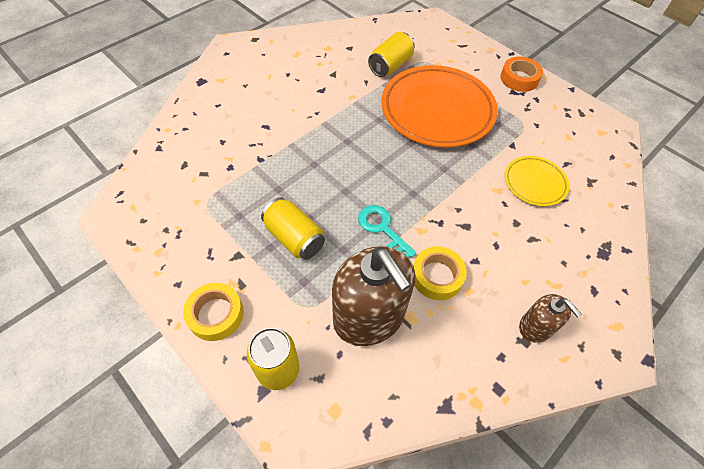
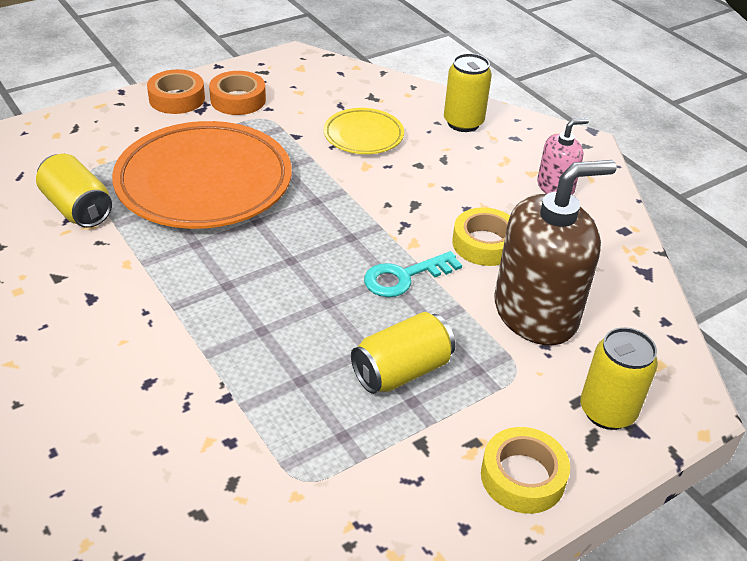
camera: 80 degrees left, 15 degrees down
brown soap dispenser [519,294,582,343] -> pink soap dispenser [537,118,589,195]
none -> orange tape [209,71,266,115]
none -> yellow can [444,53,492,132]

